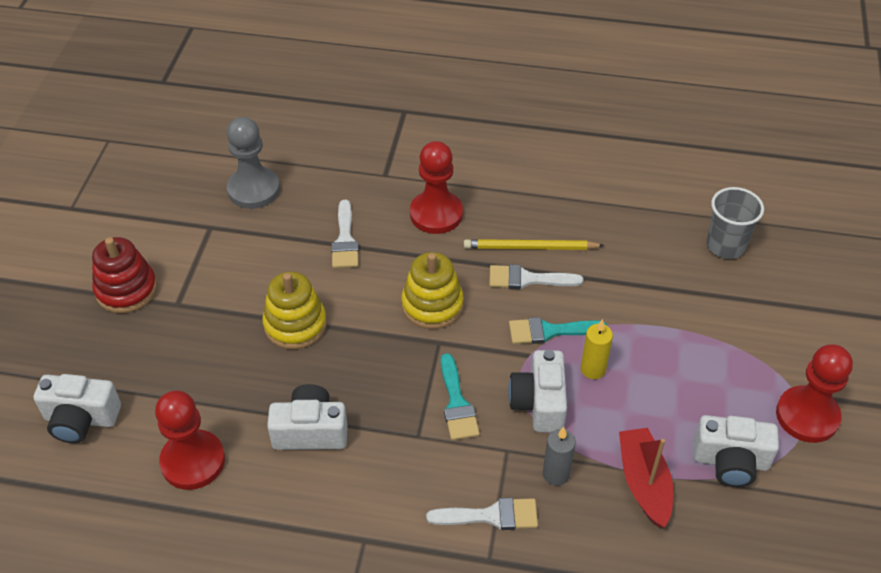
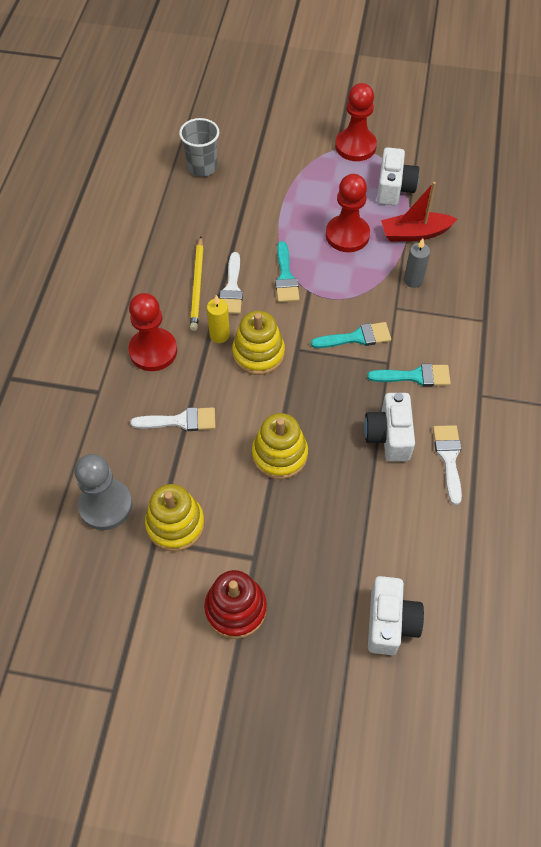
camera: 90 degrees left, 10 degrees up
red pawn [155,391,225,490] -> red pawn moved to [326,174,370,252]
white brush [426,498,538,530] -> white brush moved to [433,425,462,505]
white camera [508,350,567,432] -> none
yellow candle [581,319,613,379] -> yellow candle moved to [207,295,230,343]
none -> yellow stacking toy [145,484,205,551]
none -> turquoise brush [367,364,451,386]

